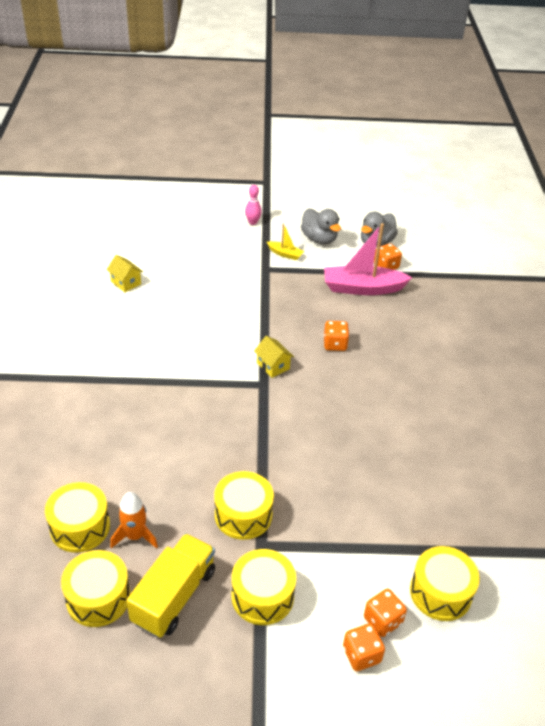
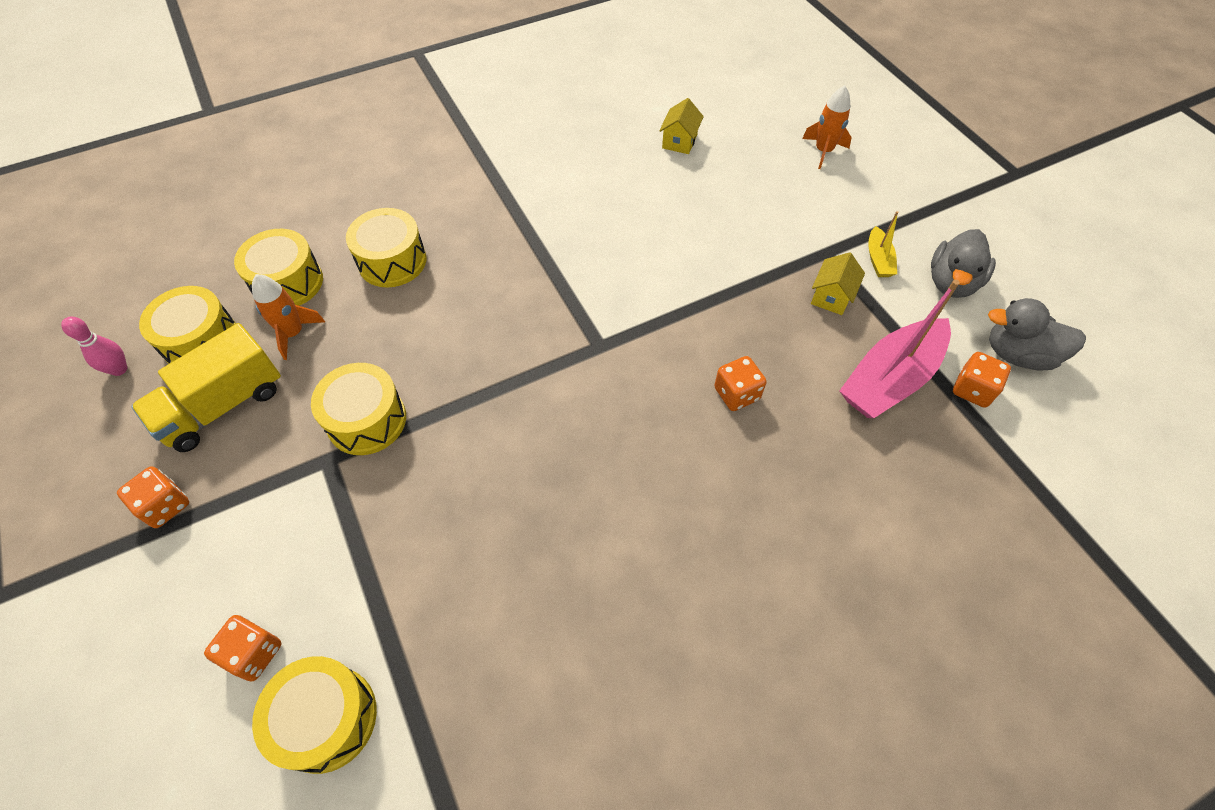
camera: 65 degrees right, 15 degrees up
yellow truck [126,533,215,638] -> yellow truck turned 135 degrees clockwise [131,323,281,452]
yellow drum [232,549,296,625] -> yellow drum moved to [346,208,426,288]
pink bowling pin [245,185,262,225] -> pink bowling pin moved to [61,317,127,376]
yellow house [254,336,294,378] -> yellow house moved to [811,252,865,315]
pink boat [324,223,413,295] -> pink boat turned 105 degrees counterclockwise [839,280,960,418]
orange dice [343,623,385,671] -> orange dice moved to [117,466,189,528]
none -> orange rocket [802,85,852,169]

